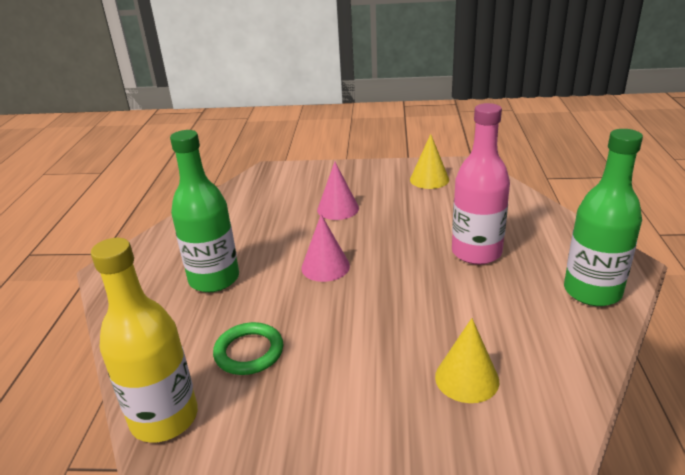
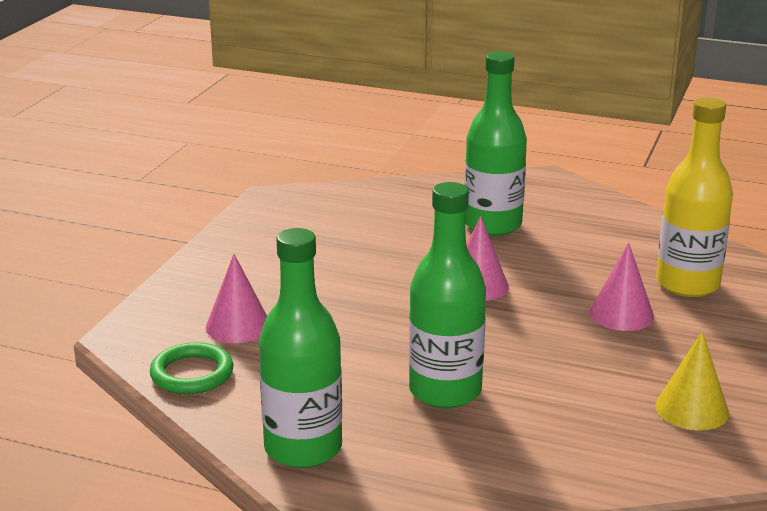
camera: 105 degrees right, 5 degrees down
yellow bottle [91,238,198,443] -> yellow bottle moved to [656,97,733,297]
green ring [213,322,283,375] -> green ring moved to [150,342,233,394]
yellow cone [435,318,499,403] -> pink cone [206,254,267,343]
pink bottle [452,103,510,265] -> green bottle [409,182,486,408]

